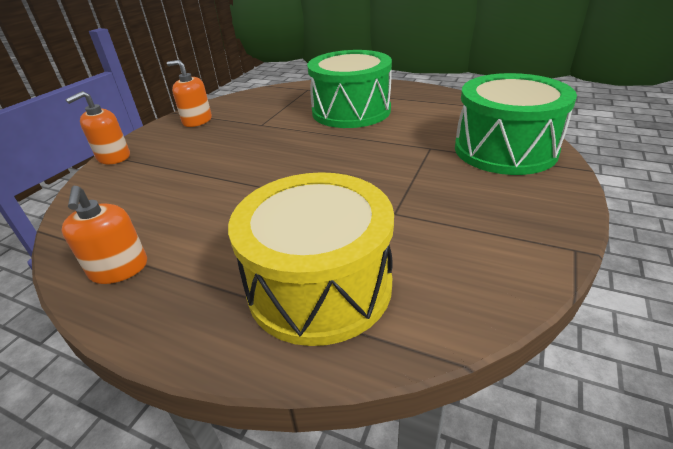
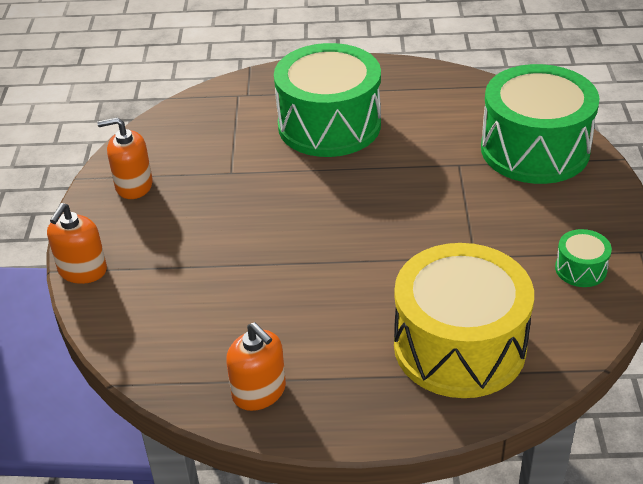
camera: 25 degrees left, 5 degrees up
none -> green drum [555,229,612,287]

